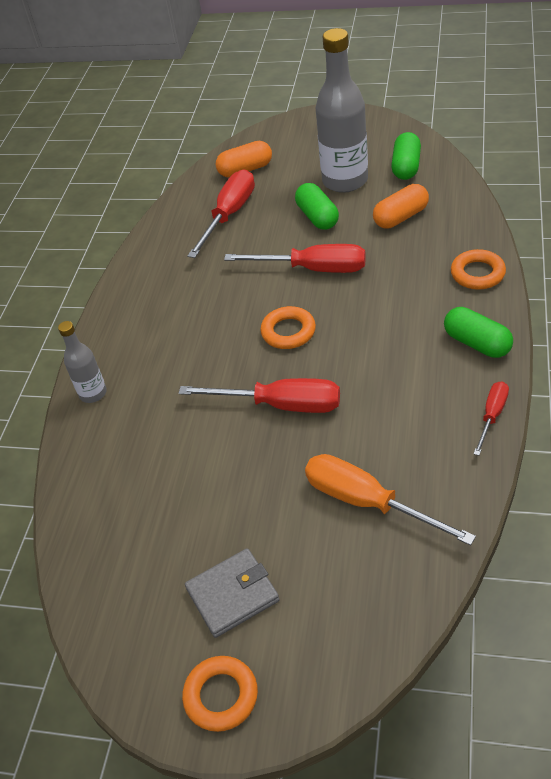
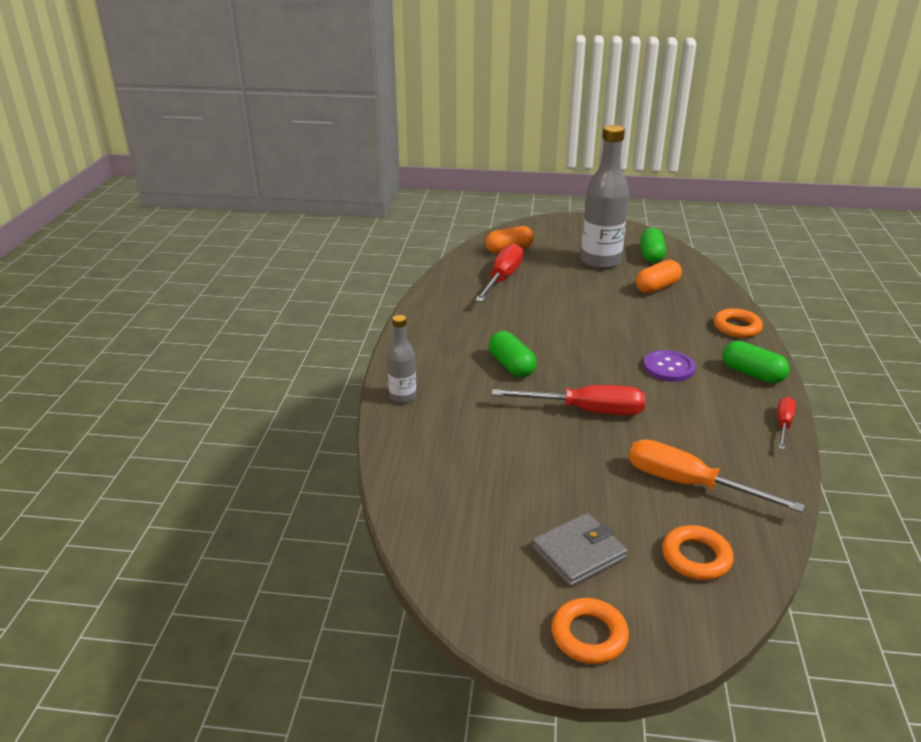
camera: 10 degrees left, 15 degrees down
red screwdriver [224,244,366,273] -> none
orange ring [260,306,316,349] -> orange ring moved to [662,525,733,580]
green capsule [295,183,339,230] -> green capsule moved to [489,331,537,377]
none -> purple button [643,350,695,382]

